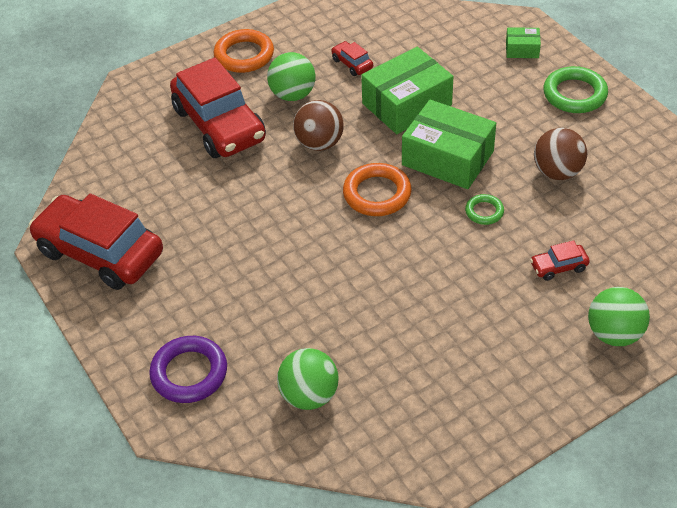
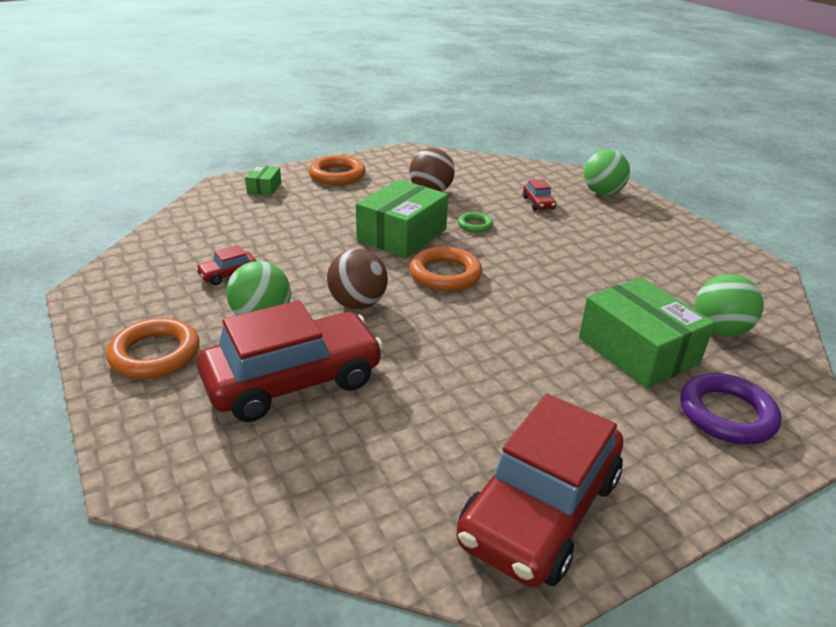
camera: 90 degrees left, 15 degrees down
green box [361,47,453,134] -> green box moved to [579,277,714,389]
green ring [543,66,608,113] -> orange ring [309,155,366,185]

